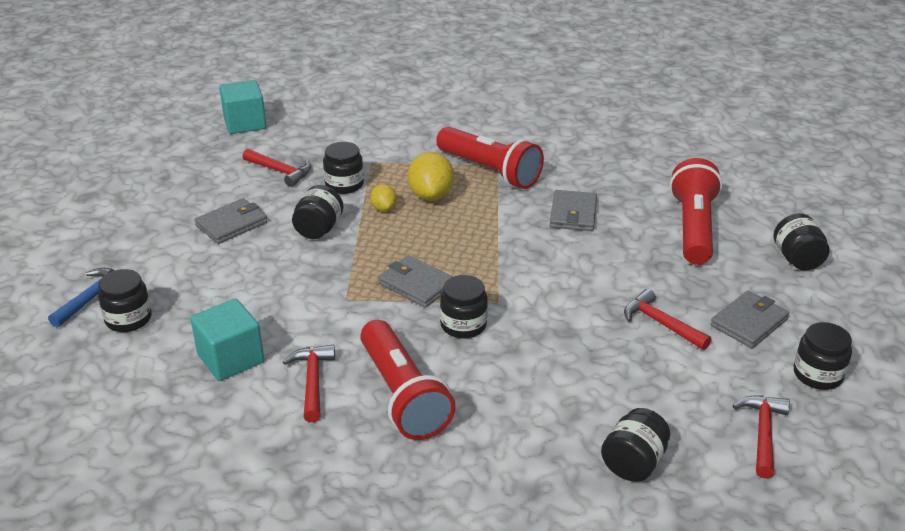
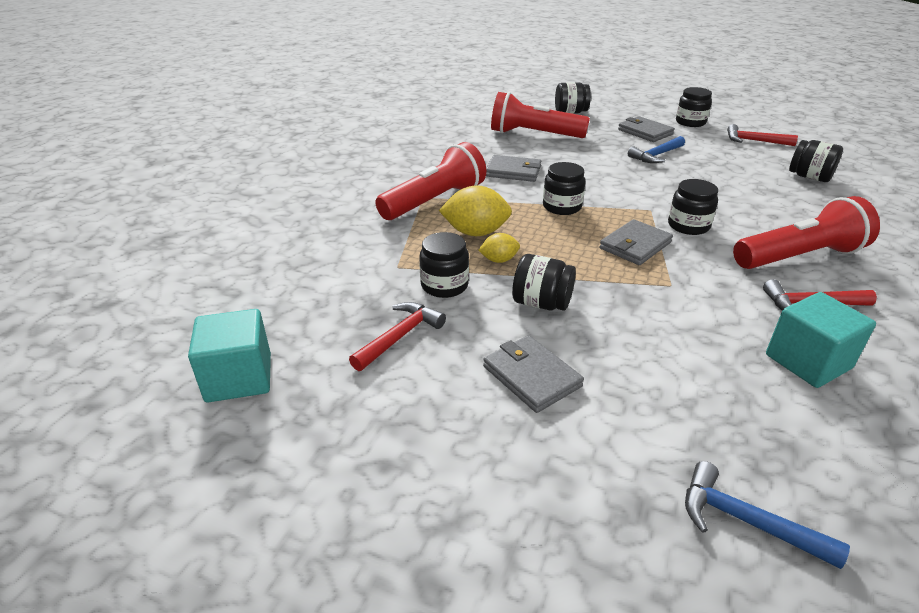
camera: 85 degrees left, 0 degrees up
black jar [98,269,152,332] -> black jar moved to [543,162,586,215]
red hammer [624,289,711,350] -> blue hammer [628,136,685,163]

